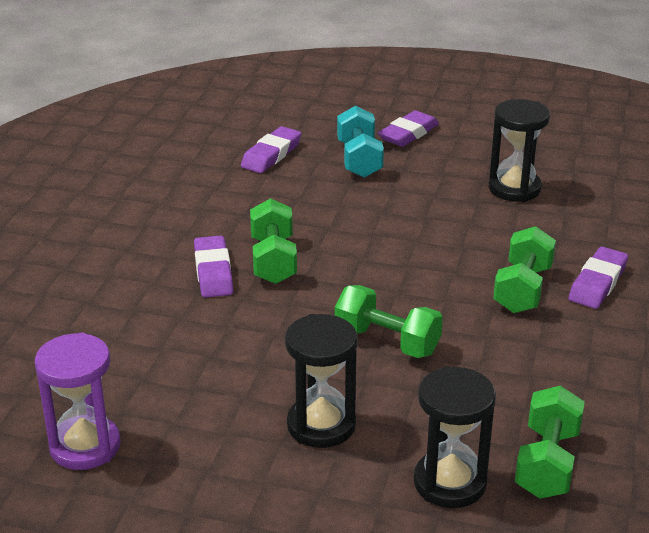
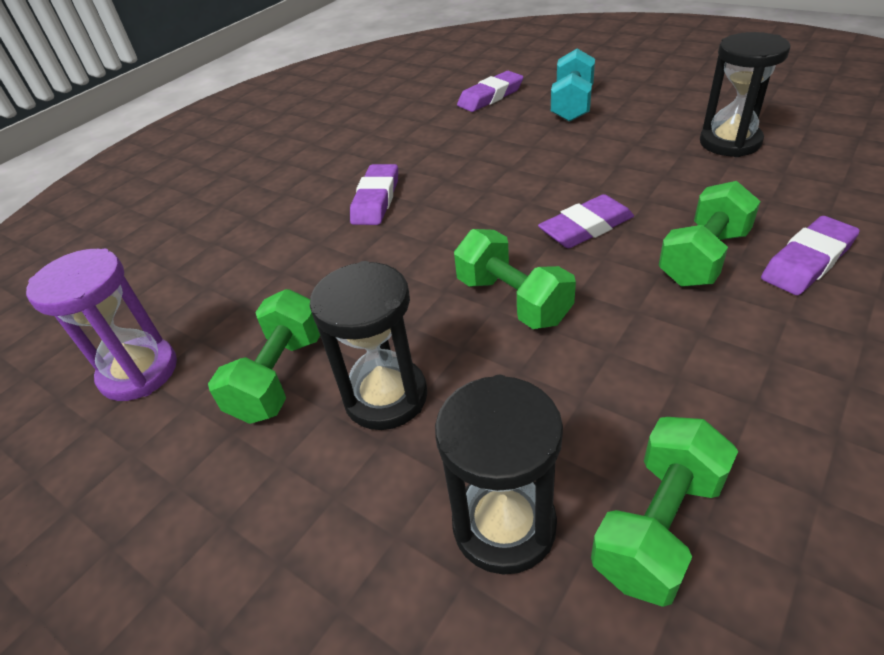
camera: 25 degrees right, 10 degrees up
green dumbbell [250,198,297,284] -> green dumbbell moved to [208,289,320,424]
purple eraser [378,110,439,147] -> purple eraser moved to [538,194,634,248]

